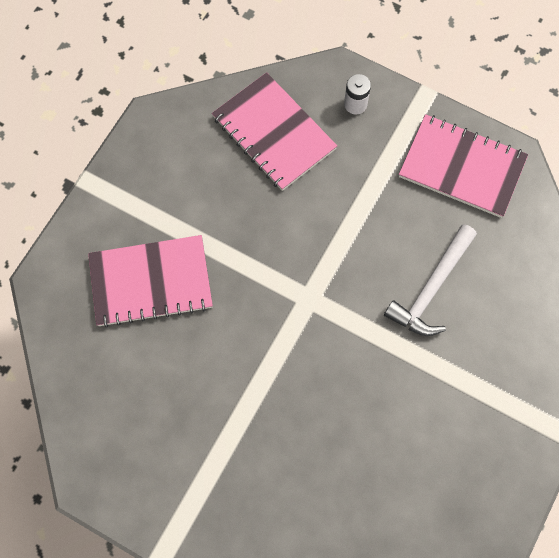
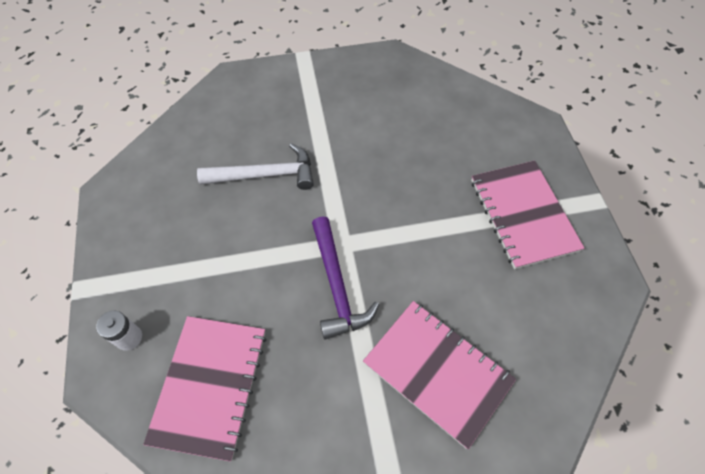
camera: 130 degrees left, 10 degrees down
pink notebook [399,114,528,218] -> pink notebook moved to [471,161,585,269]
none -> purple hammer [312,216,379,340]

